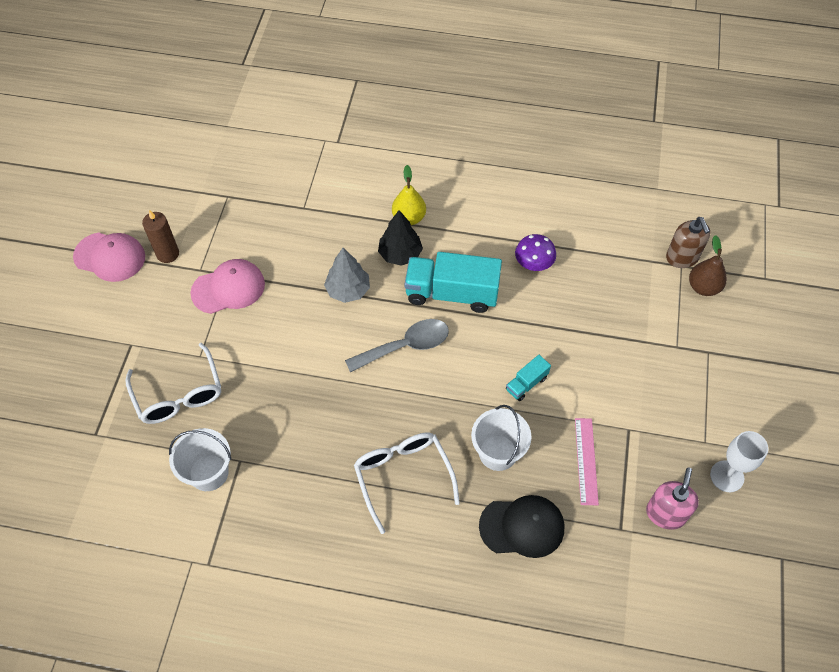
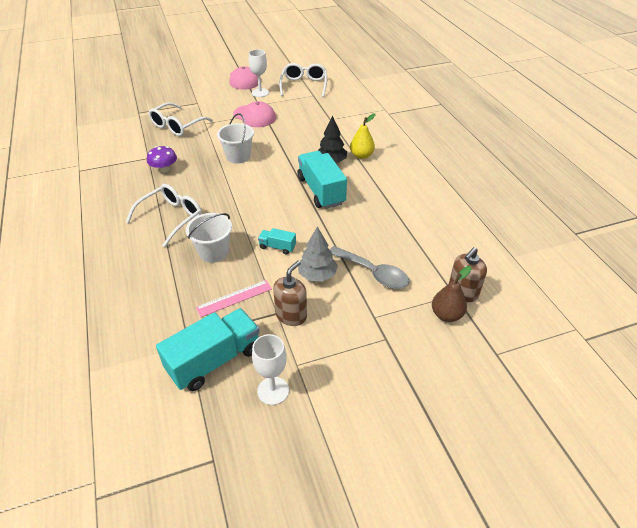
camera: 60 degrees right, 15 degrees down
brown candle [142,210,179,263] -> white goblet [249,49,269,97]
white bucket [169,428,231,491] -> white bucket moved to [217,113,254,164]
grey tree [324,248,370,303] -> grey tree moved to [298,226,338,282]
grey spoon [345,319,449,373] -> grey spoon moved to [330,246,409,289]
black cap [479,495,564,558] -> none
purple mushroom [515,234,556,271] -> purple mushroom moved to [147,146,177,173]
pink soap dispenser [646,467,699,530] -> turquoise truck [156,308,260,391]
none -> brown soap dispenser [273,261,307,326]
none -> white glasses [279,63,327,97]

